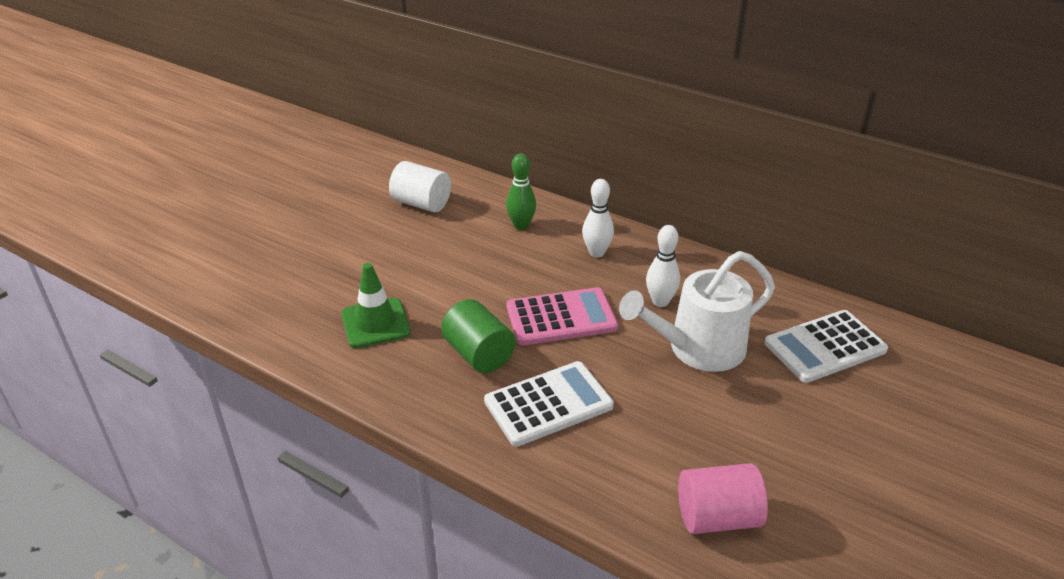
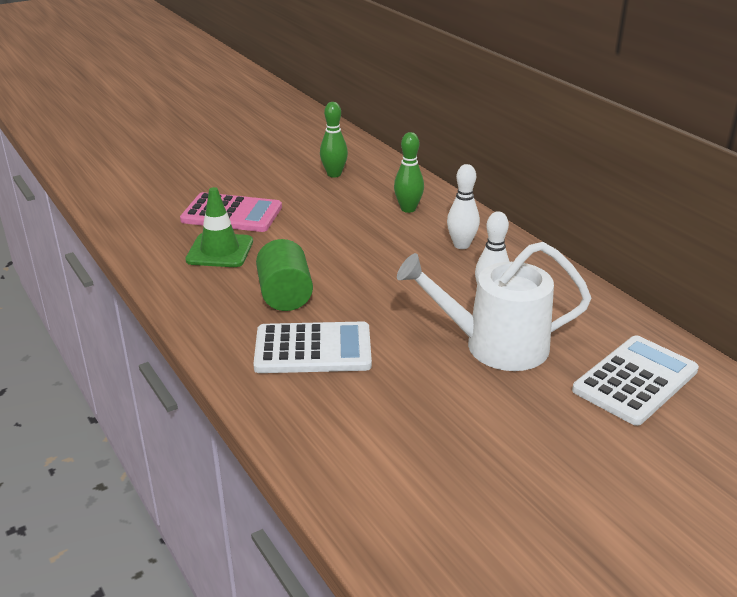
camera: 25 degrees right, 5 degrees down
white cylinder [389,161,451,212] -> green bowling pin [320,102,348,178]
pink calculator [507,287,618,345] -> pink calculator moved to [180,192,282,232]
pink cylinder [678,463,768,534] -> none
white calculator [764,310,888,383] -> white calculator turned 135 degrees clockwise [572,335,699,426]

